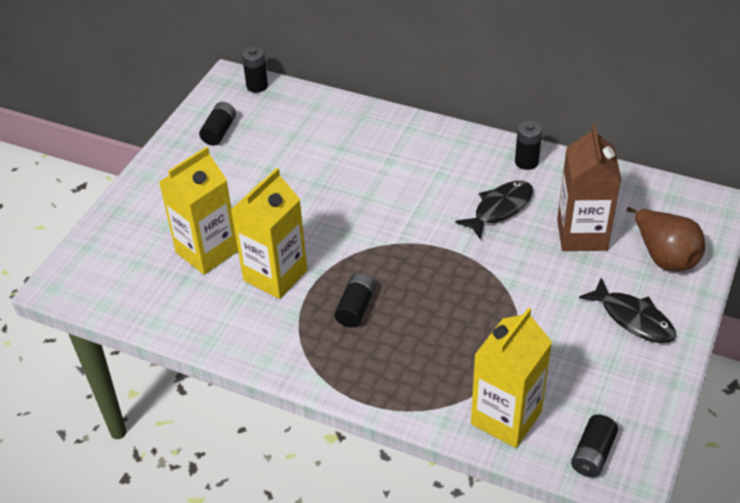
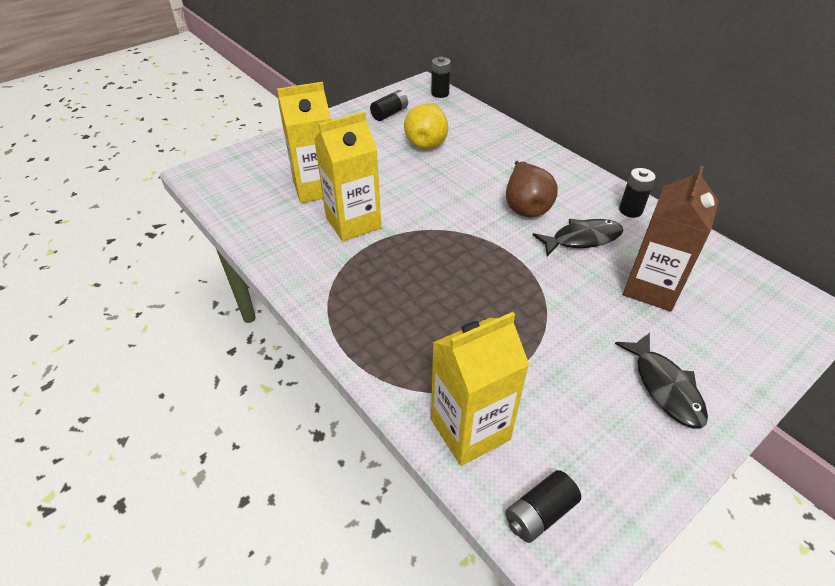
camera: 25 degrees right, 0 degrees up
black battery [335,273,375,328] -> none
brown pear [626,207,705,271] -> brown pear moved to [506,161,558,217]
none -> yellow pear [404,103,448,149]

